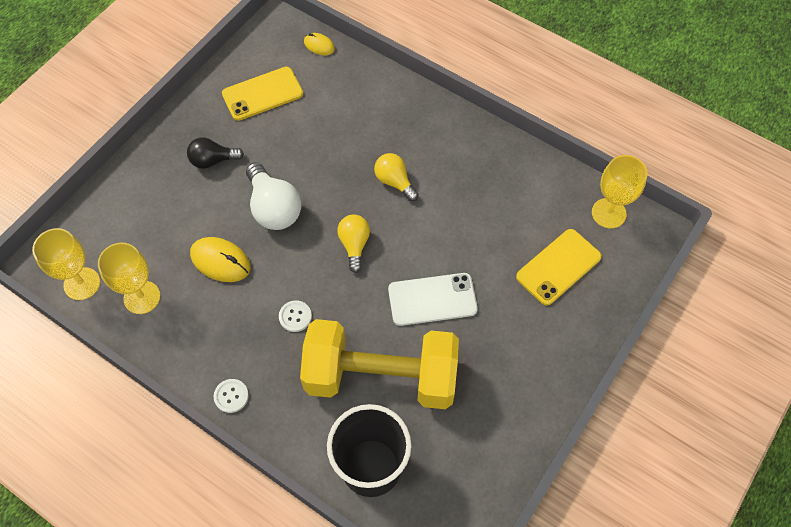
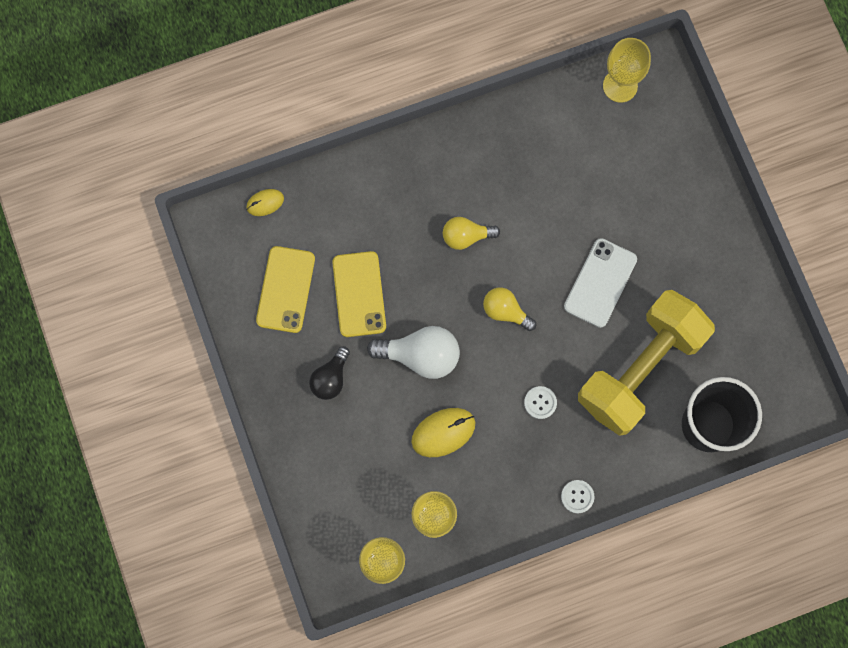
camera: 55 degrees left, 15 degrees up
yellow phone [516,229,602,306] -> yellow phone moved to [332,251,386,337]

